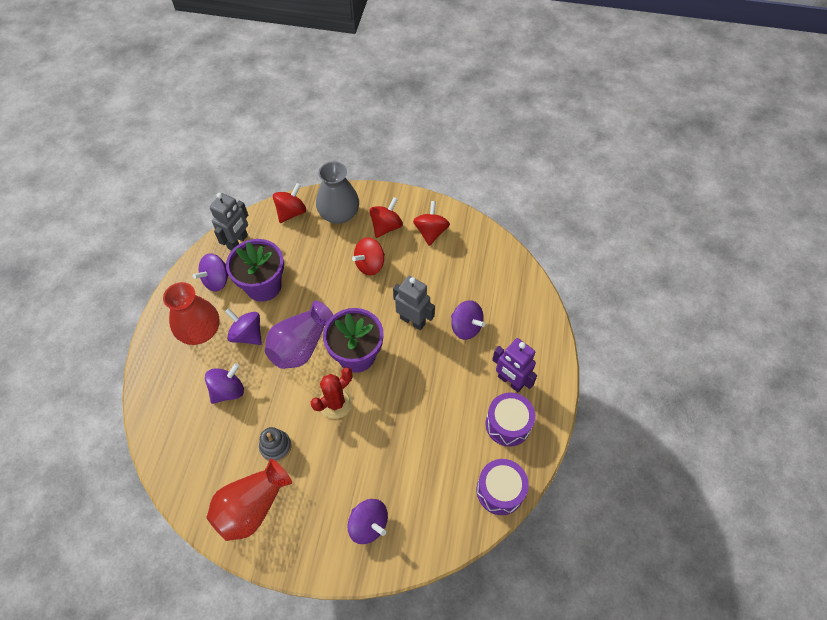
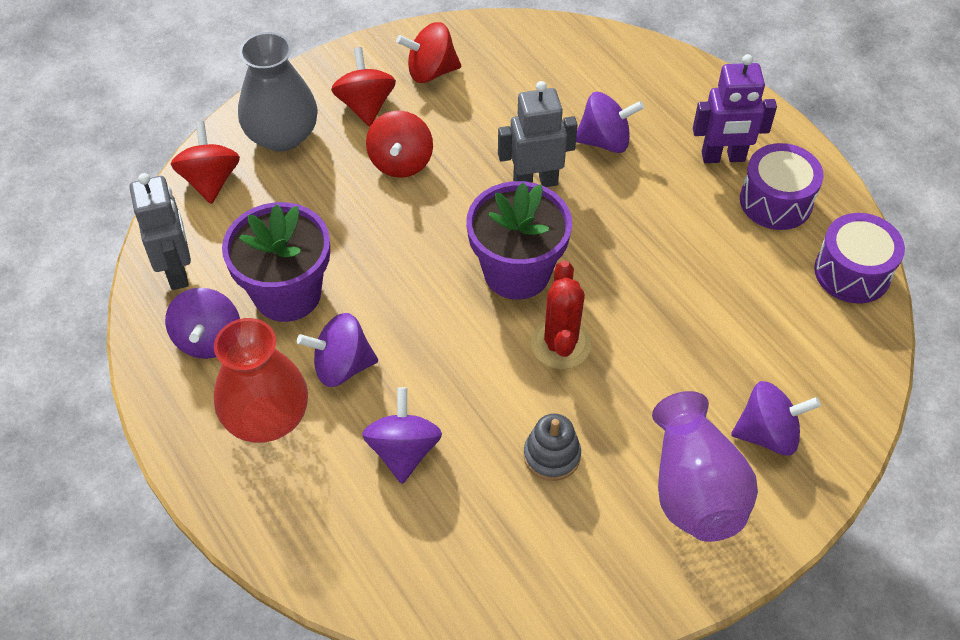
camera: 45 degrees left, 5 degrees down
red vase [206,459,292,541] -> none
purple vase [265,301,333,369] -> purple vase moved to [652,391,758,542]
red spinning top [413,201,450,246] -> red spinning top turned 60 degrees counterclockwise [396,22,461,83]

